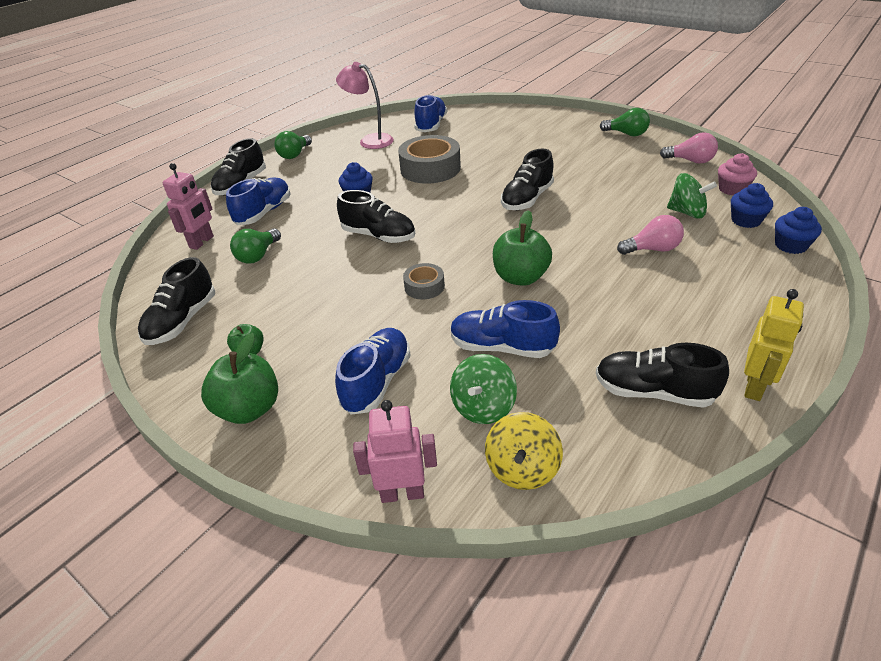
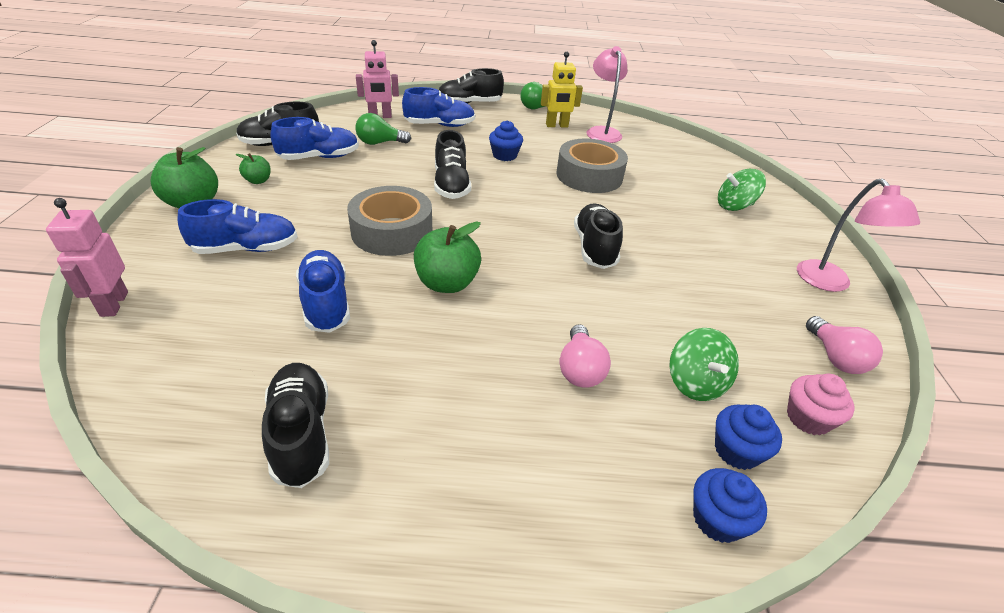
camera: 50 degrees right, 0 degrees up
pink robot [353,400,437,503] -> pink robot turned 150 degrees counterclockwise [46,198,128,317]
grey tape [403,263,445,299] -> grey tape [347,186,432,256], size x1.97
blue shoe [414,95,447,132] -> blue shoe moved to [270,117,359,160]
green spinning top [450,354,517,424] -> green spinning top moved to [718,169,766,211]
yellow spinning top [485,412,563,490] -> none
black shoe [501,148,554,210] -> black shoe turned 90 degrees clockwise [574,204,623,269]
green light bulb [600,108,650,136] -> pink lamp [797,179,920,292]
pink light bulb [617,215,684,255] -> pink light bulb turned 45 degrees clockwise [560,324,611,388]
yellow robot [744,289,804,401] -> yellow robot moved to [541,52,583,127]

